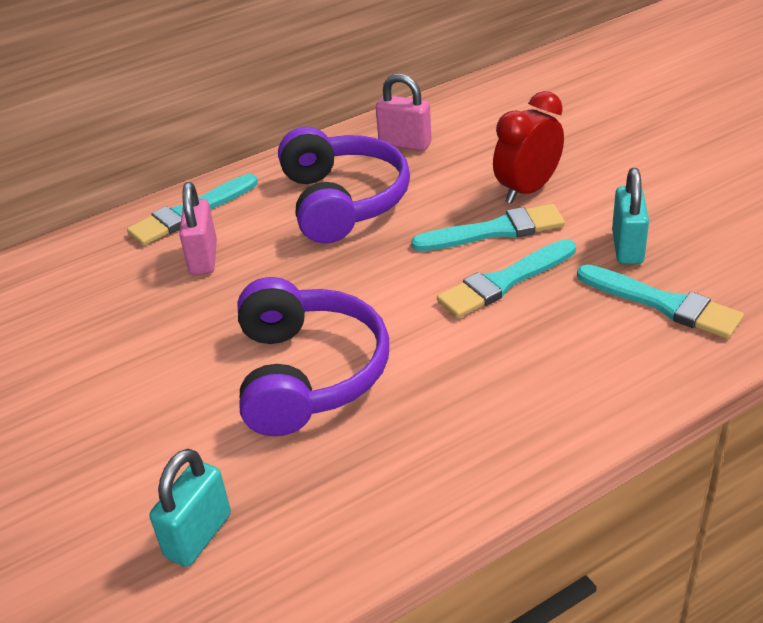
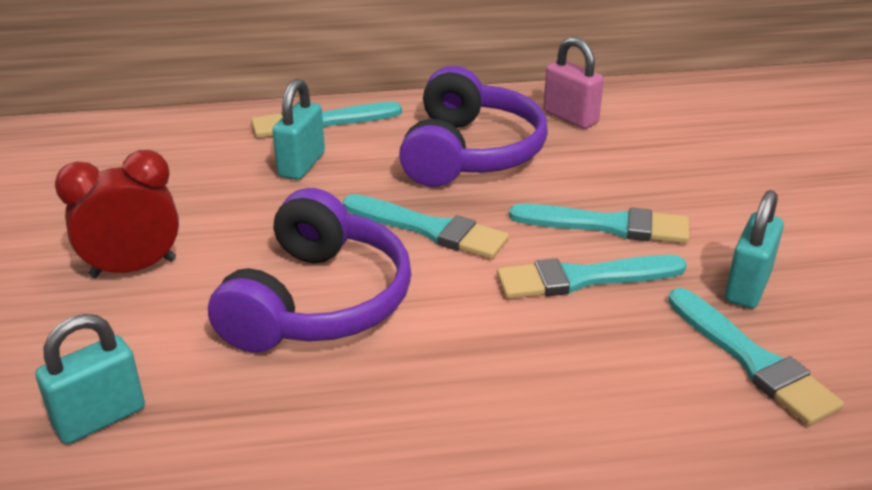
camera: 20 degrees right, 5 degrees down
pink padlock [179,182,217,275] -> turquoise padlock [272,79,325,180]
red clock [493,91,564,204] -> red clock moved to [55,150,179,278]
none -> turquoise brush [343,194,509,259]

